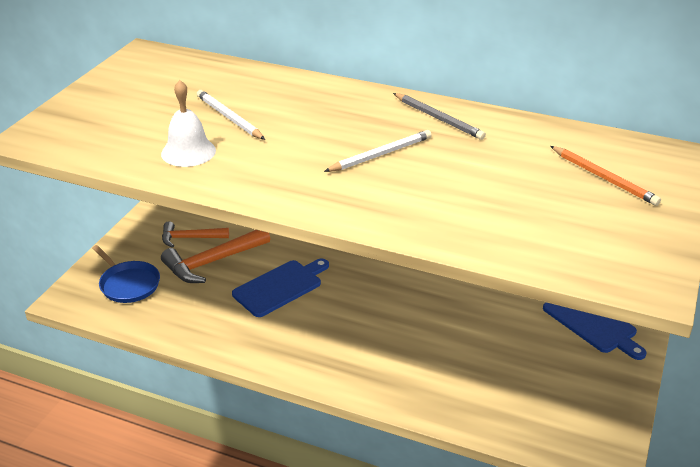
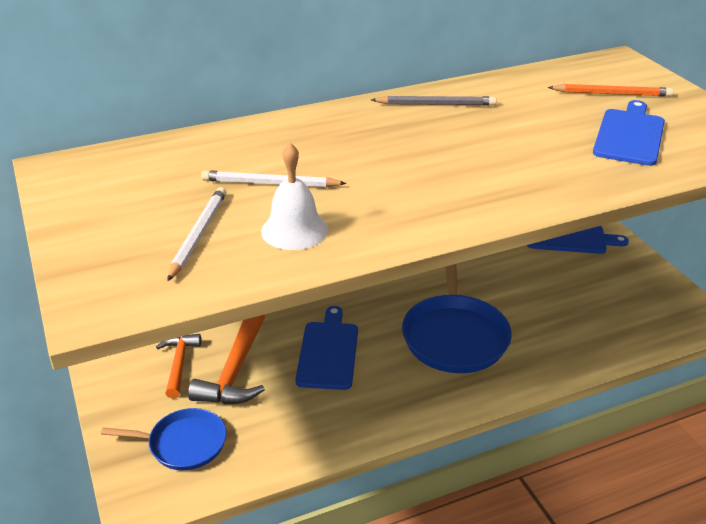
camera: 45 degrees left, 0 degrees up
orange hammer [162,221,229,248] -> orange hammer turned 135 degrees clockwise [156,334,201,398]
white pencil [324,130,432,172] -> white pencil moved to [167,187,226,281]
none -> blue pan [402,264,512,373]
none -> blue cutting board [593,100,665,166]

